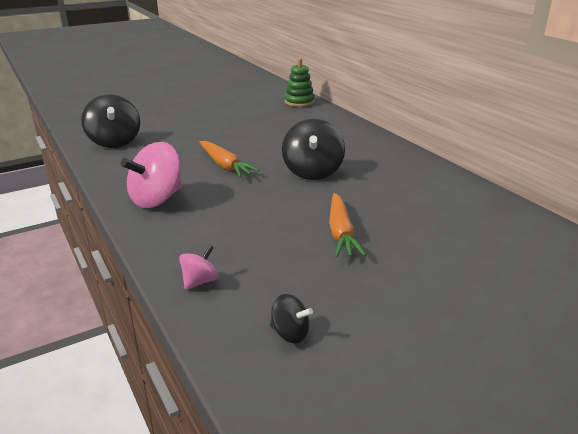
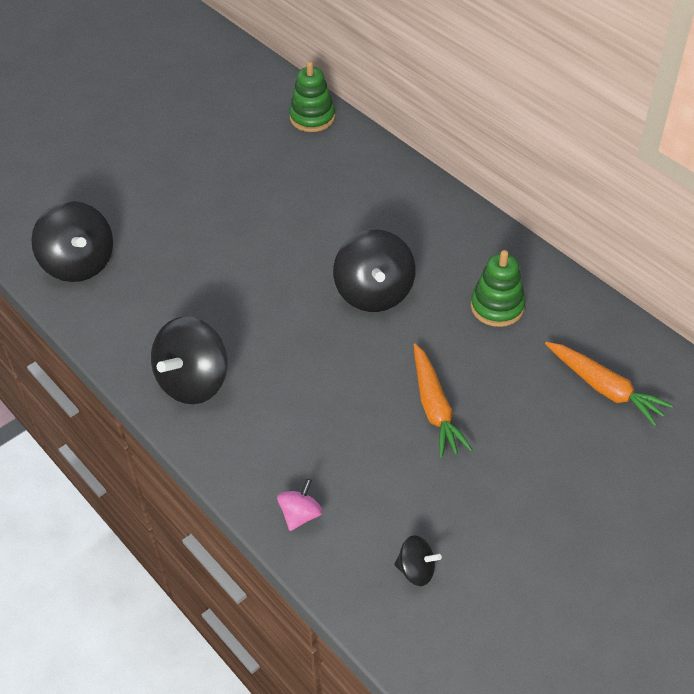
camera: 10 degrees left, 20 degrees up
pink spinning top [120,142,182,208] -> black spinning top [151,316,228,404]
orange carrot [199,141,259,177] -> orange carrot moved to [545,342,673,426]
none -> green stacking toy [471,250,526,327]

